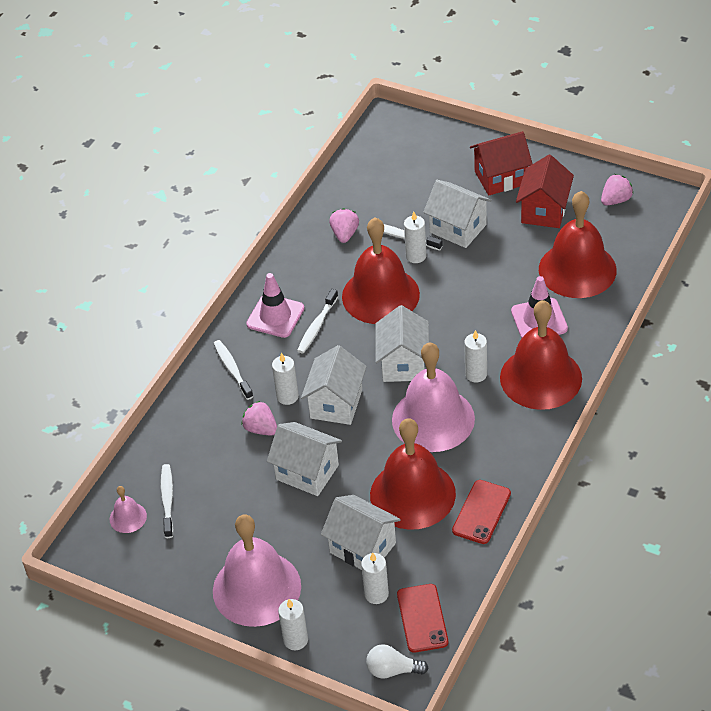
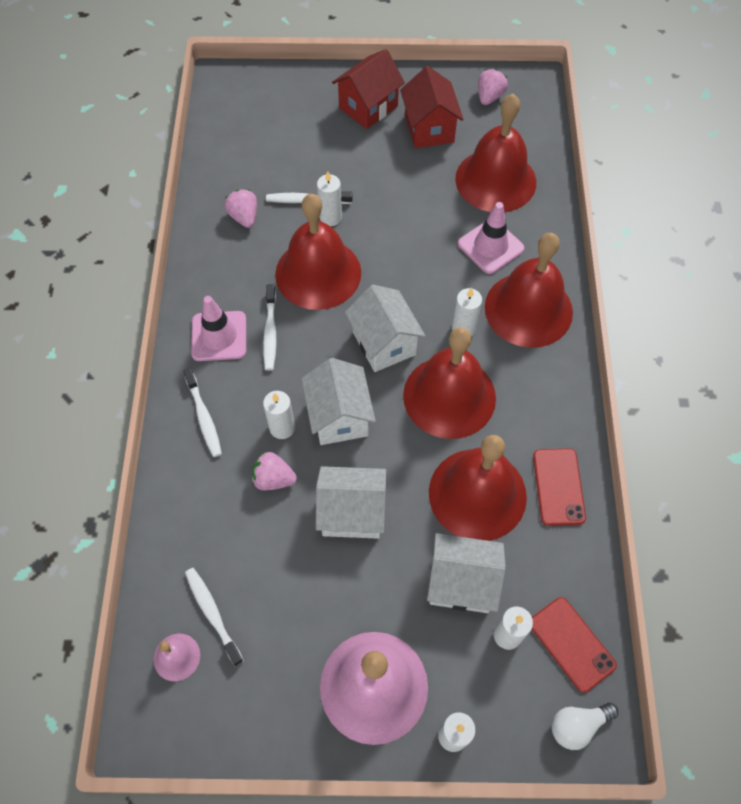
camera: 30 degrees left, 15 degrees up
white toothbrush [213,340,254,400] -> white toothbrush turned 150 degrees counterclockwise [183,368,222,457]
pink bell [392,342,475,452] -> red bell [403,327,496,439]
white house [423,180,492,248] -> none

